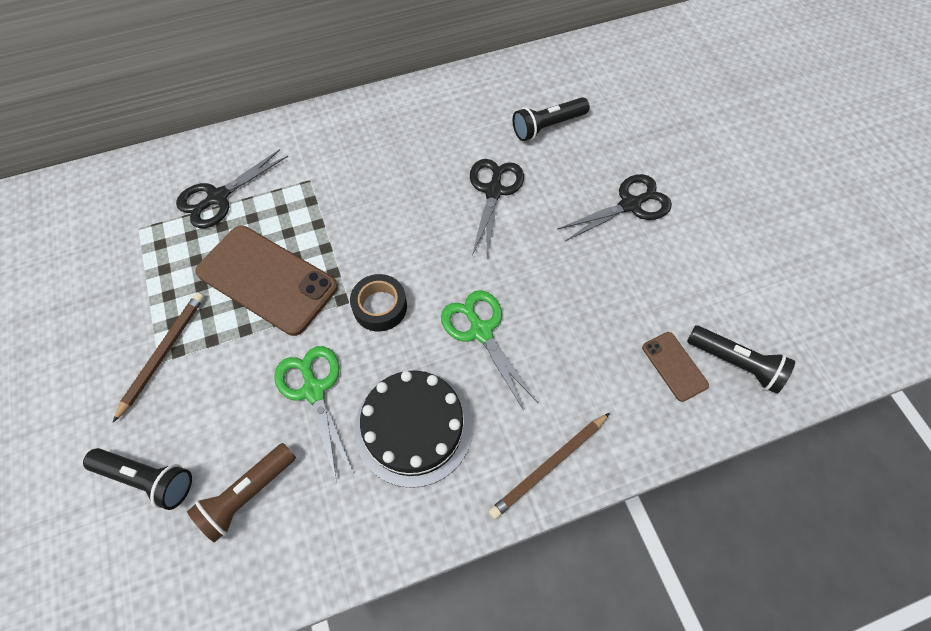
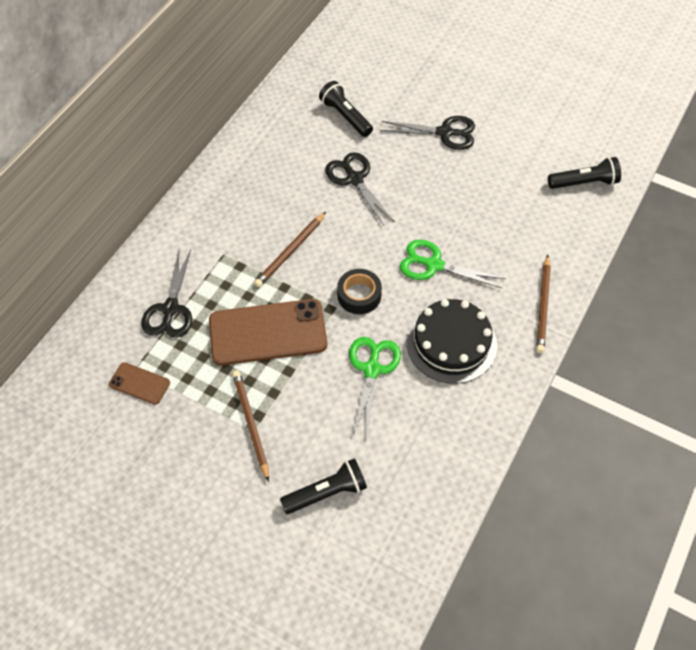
camera: 40 degrees left, 5 degrees down
brown flashlight [187,443,296,543] -> none
green scissors [274,346,354,482] -> green scissors turned 75 degrees clockwise [349,337,401,440]
black flashlight [513,97,590,141] -> black flashlight turned 120 degrees clockwise [319,81,373,137]
black scissors [557,174,672,241] -> black scissors turned 75 degrees clockwise [380,116,475,150]
brown phone [642,332,709,402] -> brown phone moved to [109,362,170,405]
none -> brown pencil [254,212,326,287]

